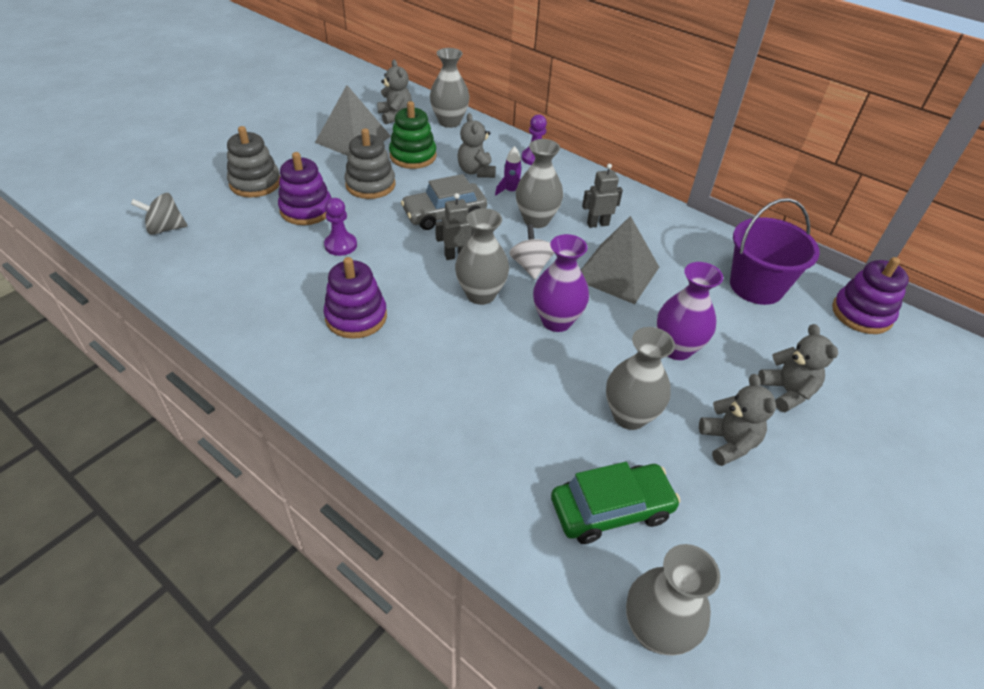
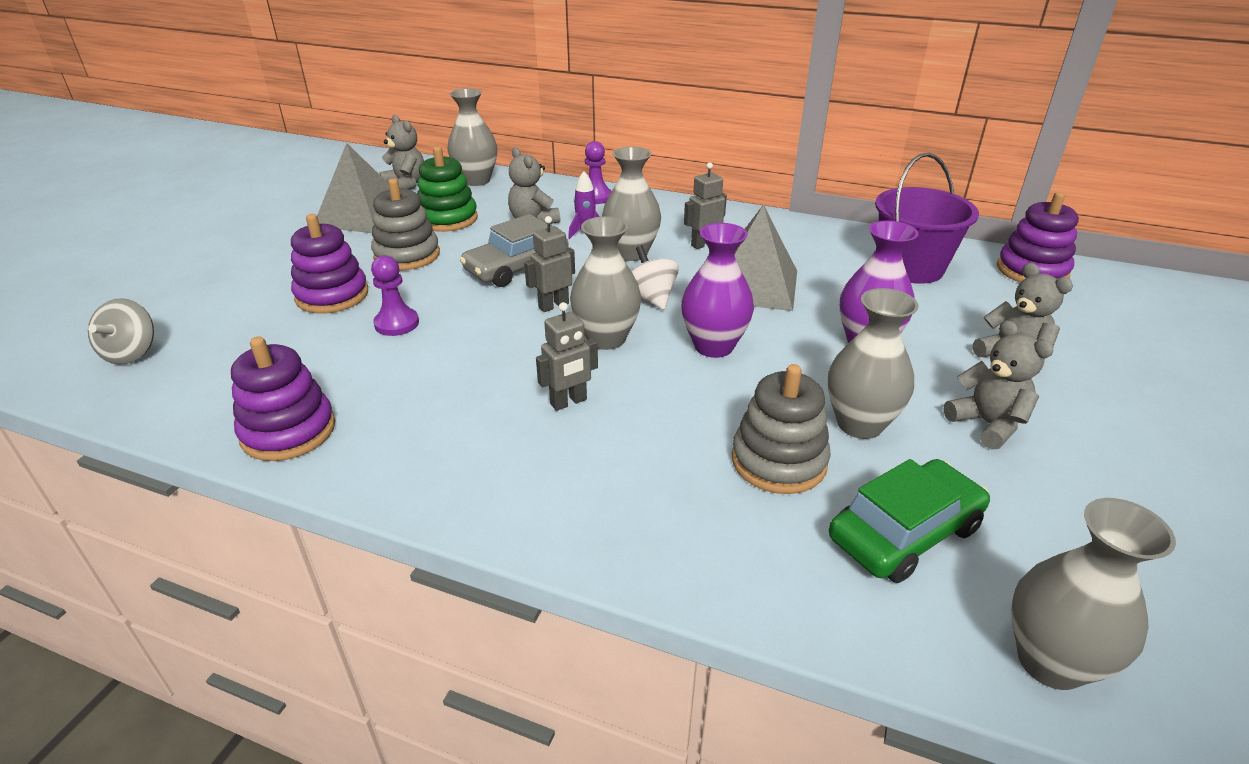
camera: 15 degrees left, 10 degrees down
grey spinning top [131,193,188,235] -> grey spinning top turned 60 degrees counterclockwise [88,298,154,365]
grey stacking toy [227,126,280,198] -> grey stacking toy moved to [732,364,831,494]
purple stacking toy [324,257,387,339] -> purple stacking toy moved to [231,336,335,461]
none -> grey robot [536,302,598,411]

